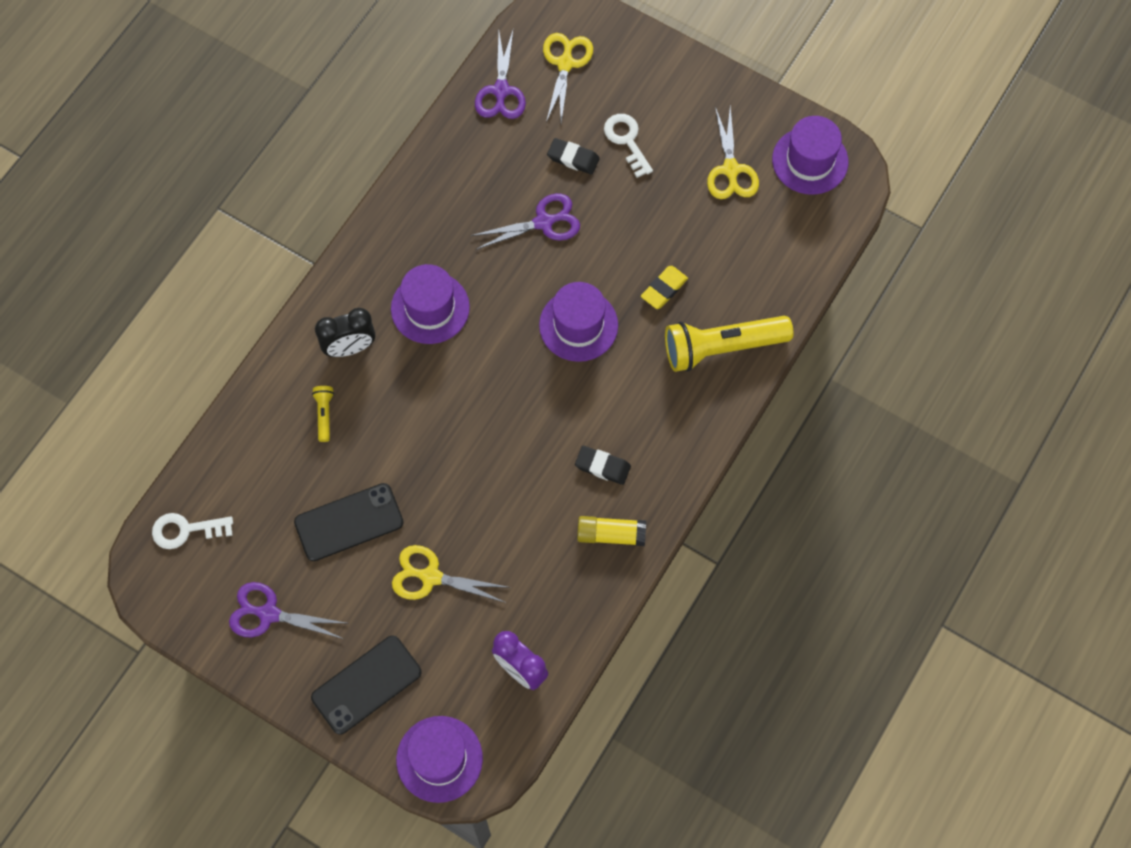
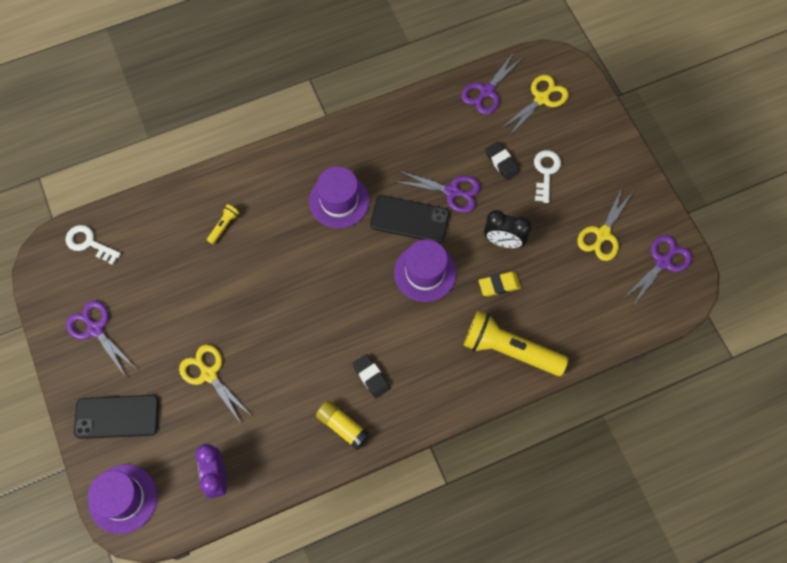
camera: 35 degrees right, 0 degrees up
black phone [294,483,404,561] -> black phone moved to [370,195,450,243]
black clock [315,308,375,357] -> black clock moved to [484,210,532,248]
purple hat [772,116,848,195] -> purple scissors [624,235,692,306]

